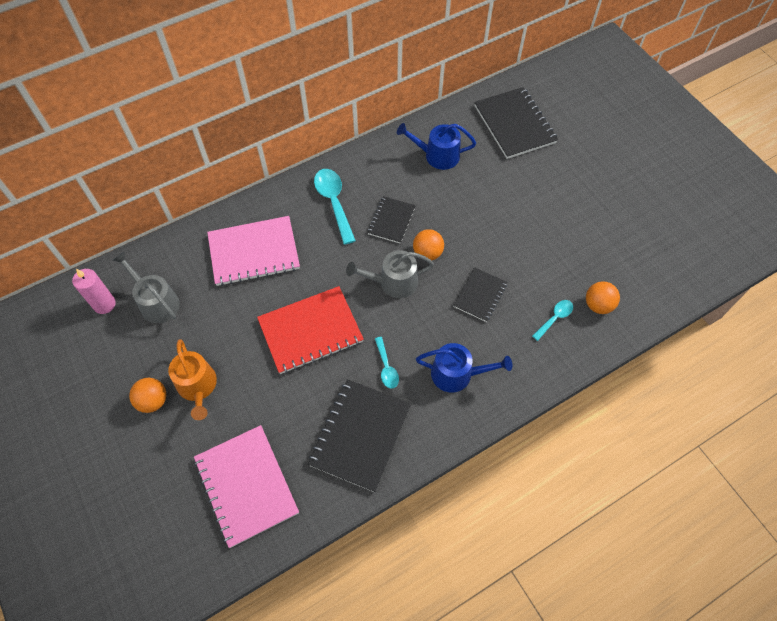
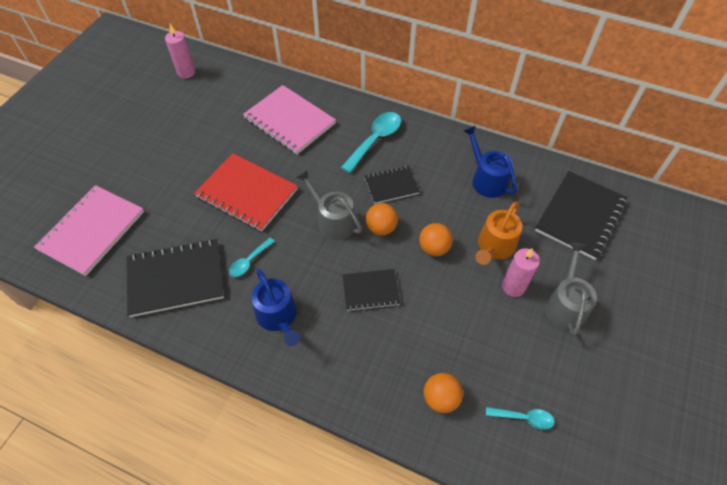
camera: 55 degrees right, 5 degrees down
grey watering can [113,252,180,323] -> grey watering can moved to [545,243,597,336]
orange ball [129,378,166,413] -> orange ball moved to [419,223,453,256]
orange watering can [168,339,217,420] -> orange watering can moved to [475,201,522,265]
turquoise spoon [532,300,573,341] -> turquoise spoon moved to [486,407,555,430]
none -> pink candle [502,248,540,297]

